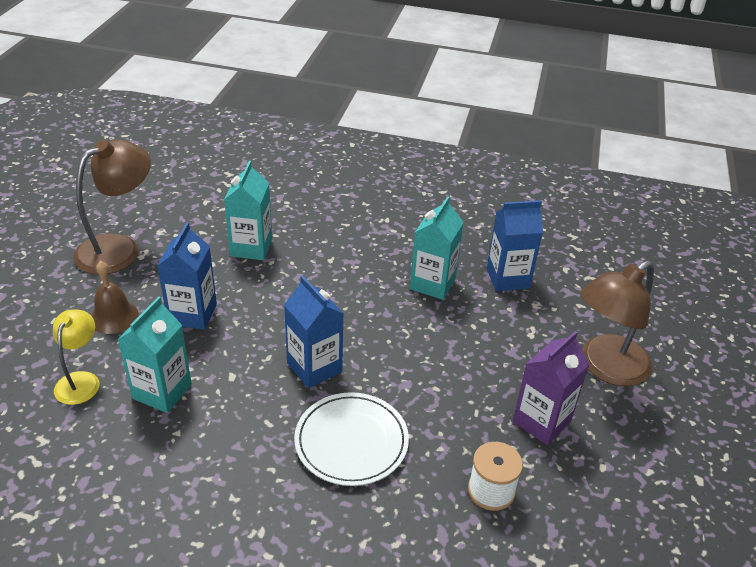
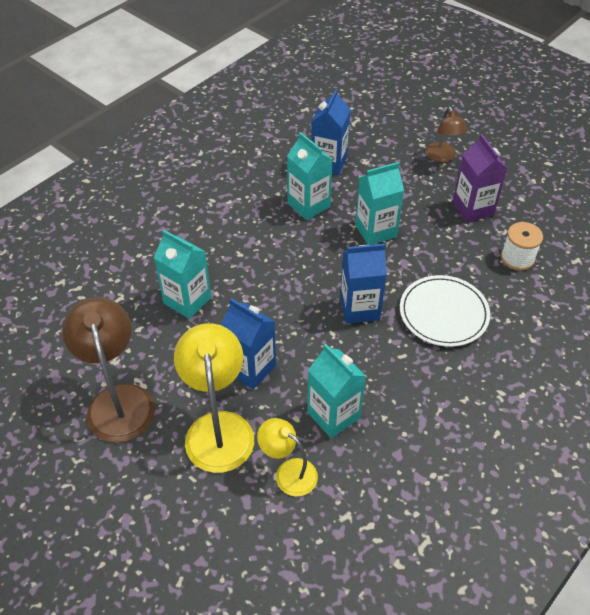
camera: 60 degrees left, 10 degrees up
brown bell [91,261,139,334] -> yellow lamp [174,323,254,473]
brown lamp [580,260,654,386] -> brown lamp [426,107,468,163], size x0.59
none -> turquoise carton [355,162,404,245]

